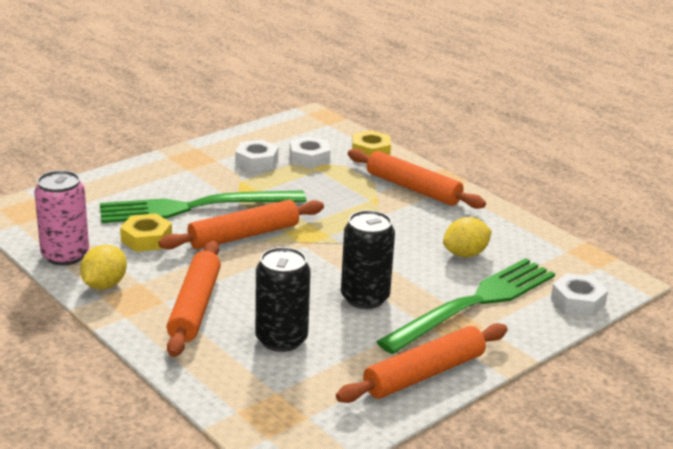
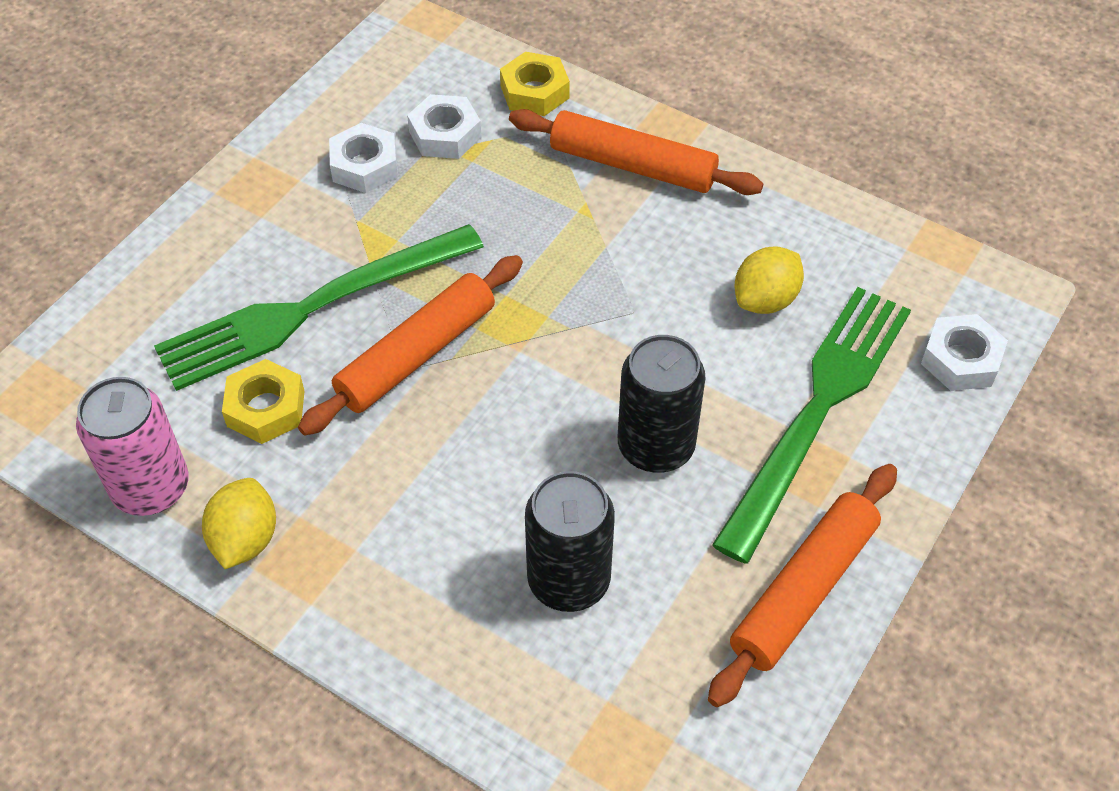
camera: 15 degrees left, 25 degrees up
orange rolling pin [167,241,221,357] -> none

